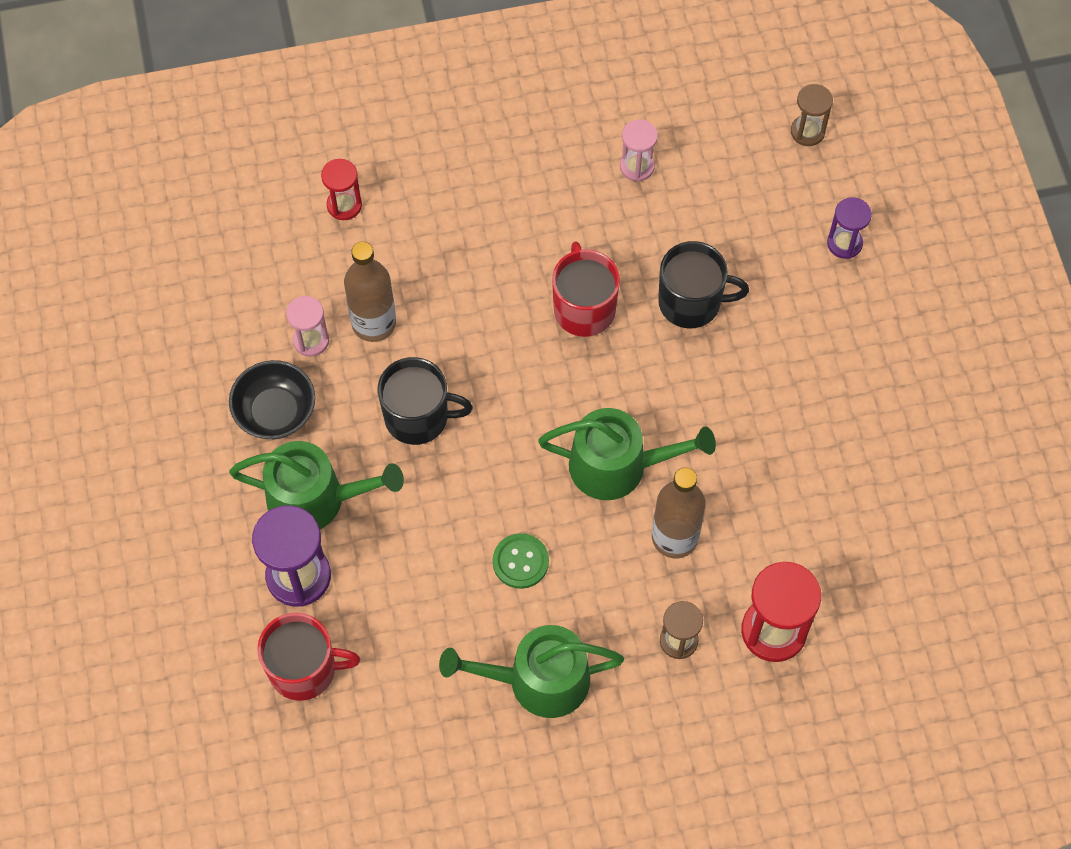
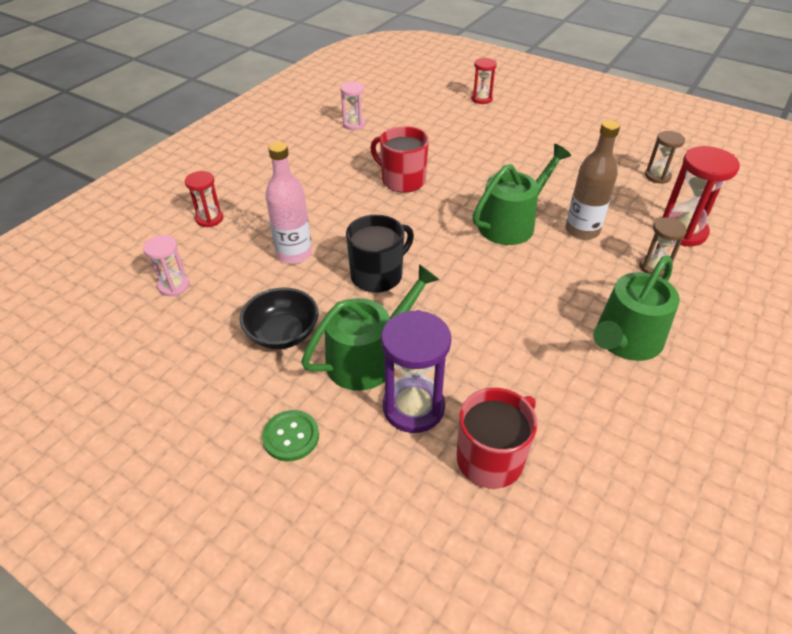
camera: 45 degrees left, 20 degrees down
pink hourglass [286,296,329,357] -> pink hourglass moved to [143,235,189,296]
brown bottle [344,241,396,342] -> pink bottle [266,142,312,264]
green button [493,533,549,589] -> green button moved to [262,410,319,461]
black mug [658,241,749,328] -> none
brown hourglass [791,84,833,146] -> brown hourglass moved to [645,131,685,184]
purple hourglass [827,197,872,259] -> red hourglass [471,58,497,104]

